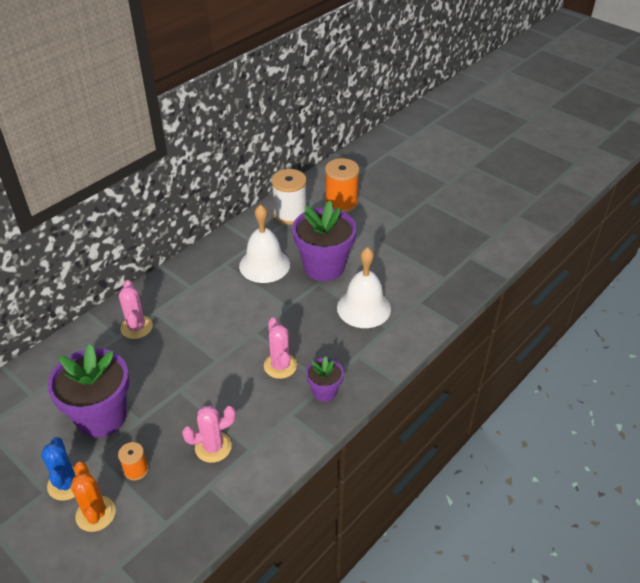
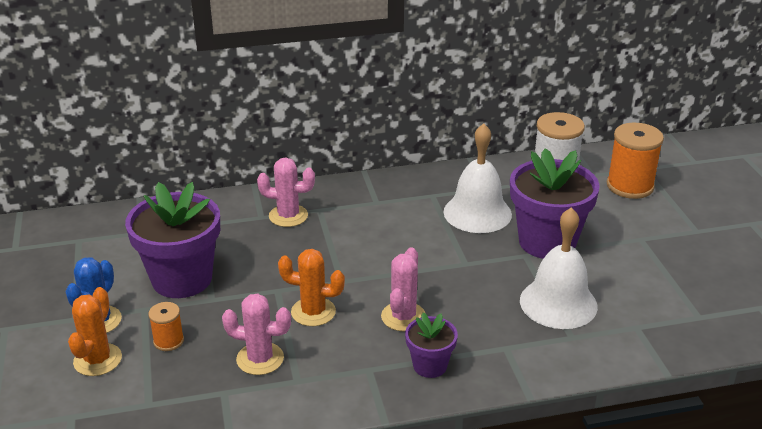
camera: 35 degrees right, 10 degrees down
pink cactus [119,280,153,339] -> pink cactus turned 75 degrees clockwise [257,158,315,227]
none -> orange cactus [278,249,345,326]

